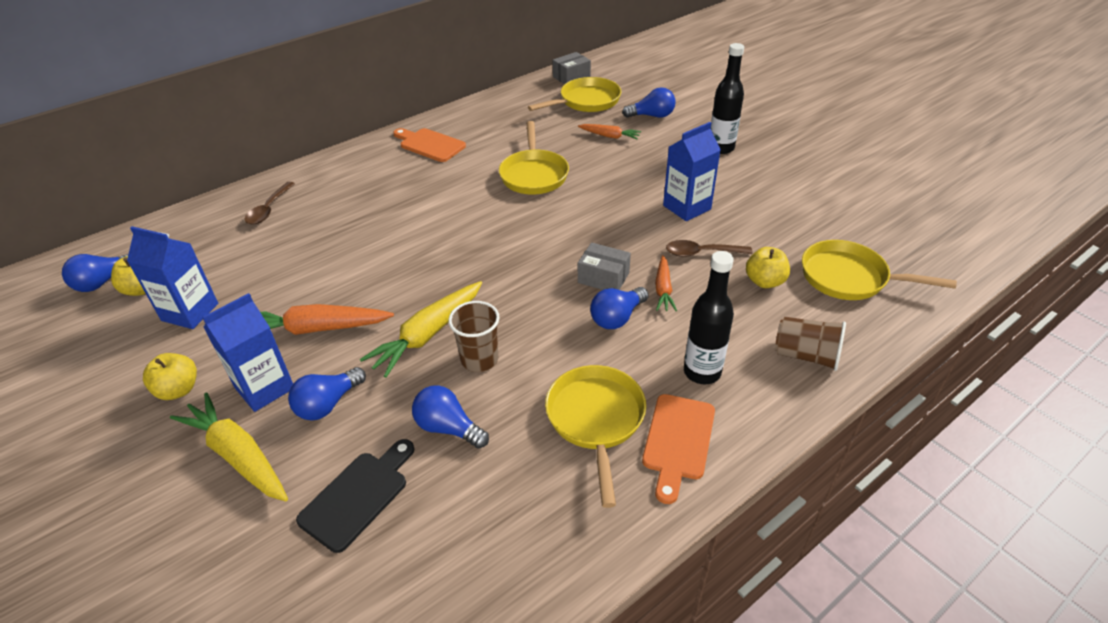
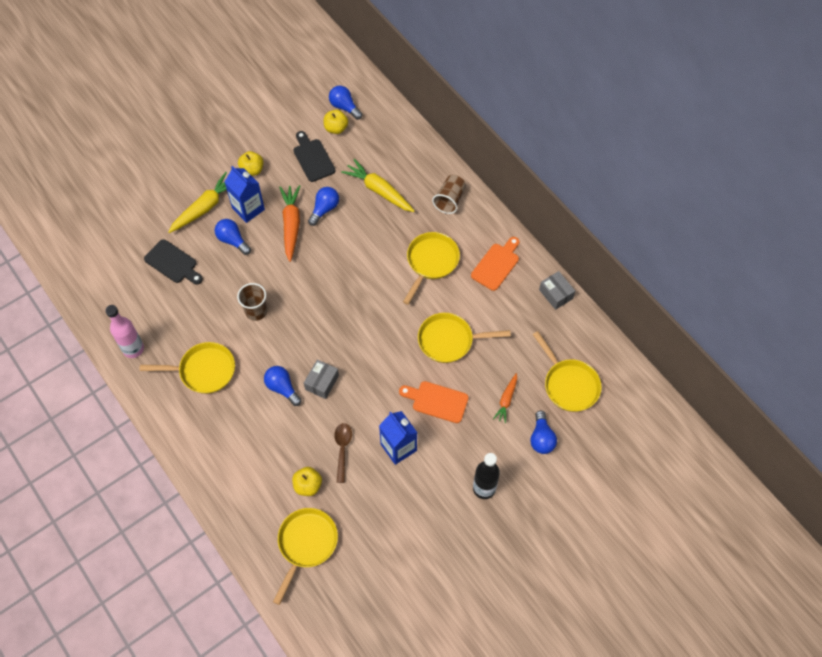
camera: 90 degrees right, 20 degrees up
blue carton [127,226,218,329] -> black cutting board [294,131,336,182]
brown spoon [245,182,295,224] -> none
yellow carrot [360,281,482,378] -> yellow carrot moved to [341,159,414,212]
blue light bulb [412,385,489,448] -> blue light bulb moved to [308,187,339,226]
grey box [553,52,591,84] -> grey box moved to [539,271,575,310]
orange cutting board [642,394,715,504] -> orange cutting board moved to [399,381,469,423]
orange carrot [655,255,677,311] -> none
black bottle [684,251,734,385] -> none
brown cup [775,317,846,371] -> brown cup moved to [432,175,466,214]
none -> pink bottle [105,305,144,358]
none -> yellow pan [403,232,460,305]

